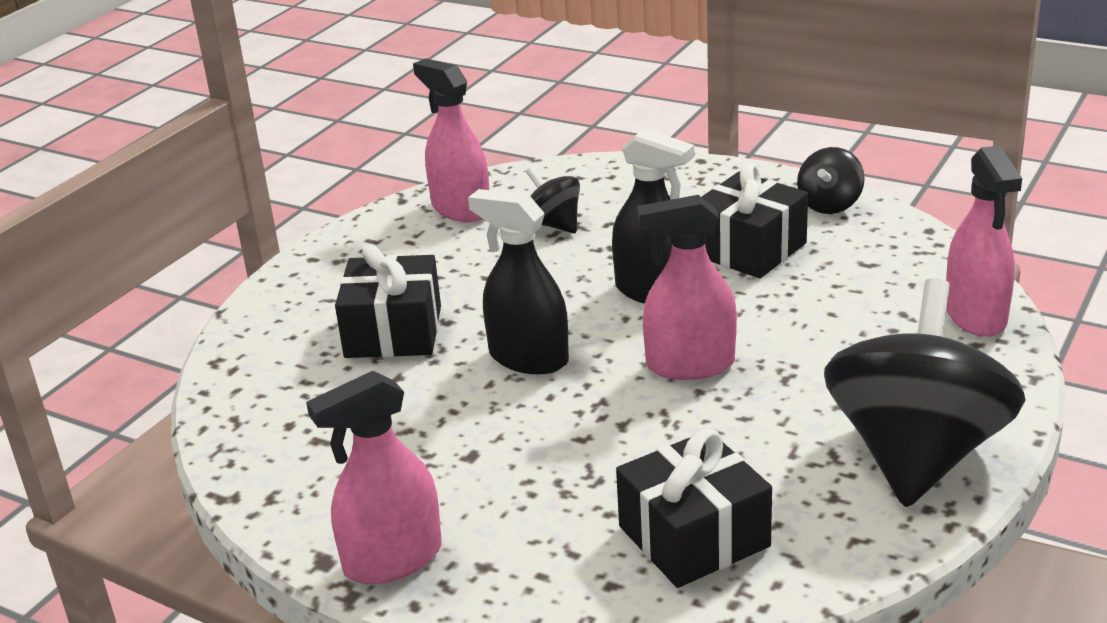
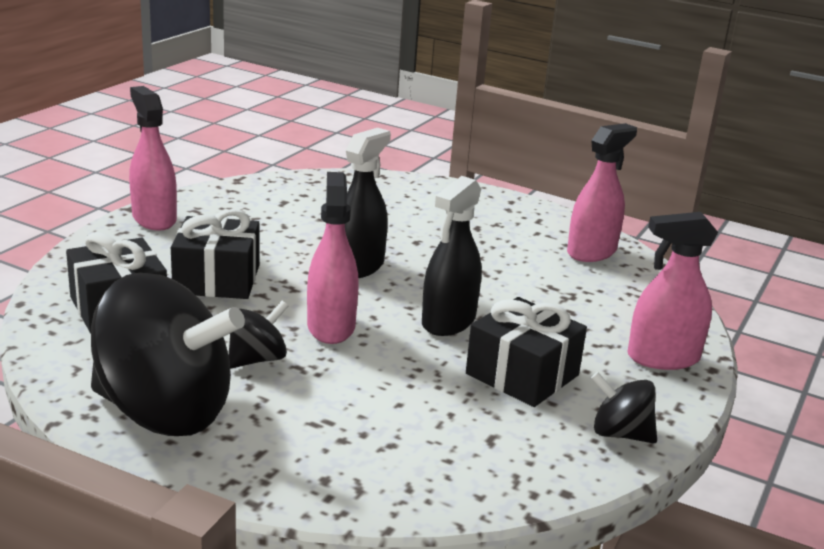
camera: 85 degrees right, 5 degrees down
black gift [335,244,441,358] -> black gift moved to [171,209,260,299]
black spinning top [526,167,580,233] -> black spinning top moved to [229,301,288,368]
pink spray bottle [946,145,1022,337] -> pink spray bottle moved to [628,212,718,370]

